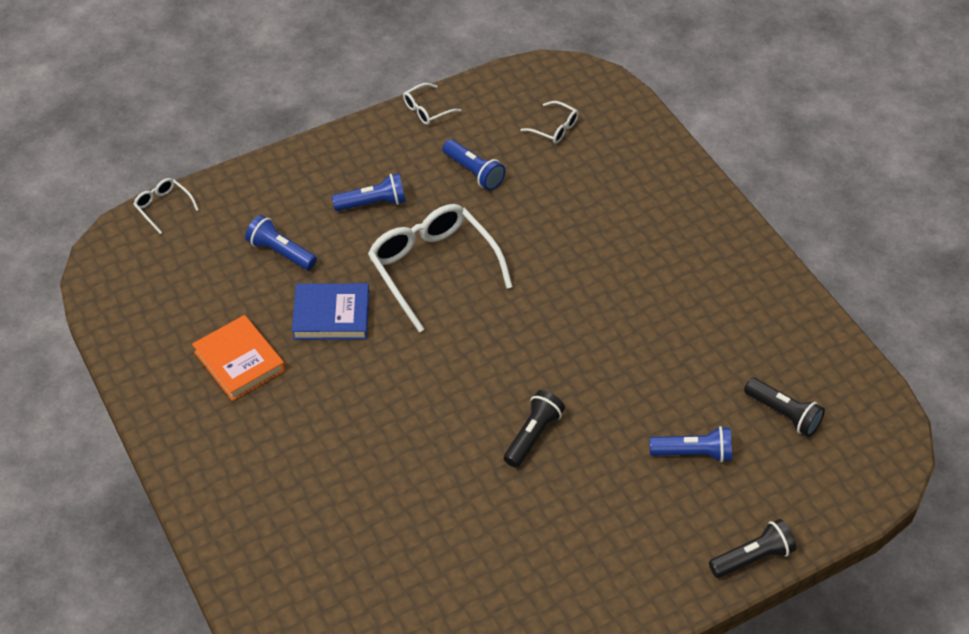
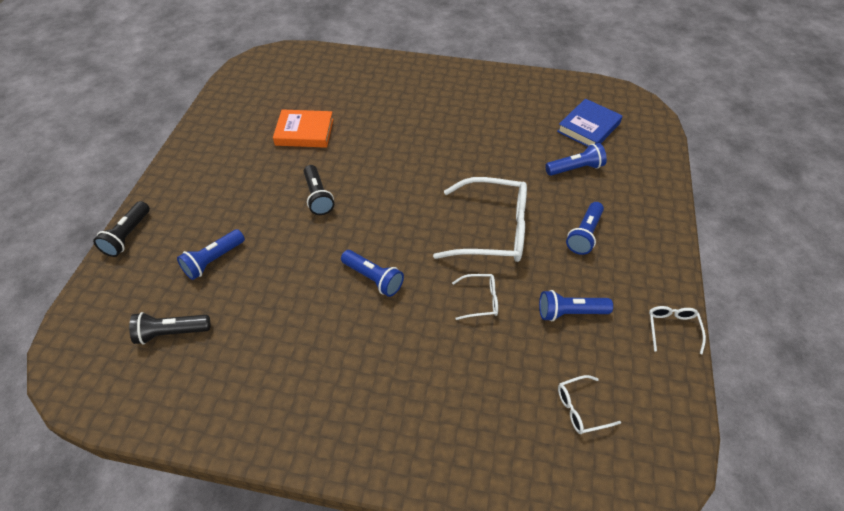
camera: 130 degrees right, 0 degrees up
white glasses [133,178,199,234] -> white glasses moved to [452,274,498,320]
orange book [192,315,285,401] -> orange book moved to [273,109,334,148]
blue book [292,283,369,340] -> blue book moved to [557,99,623,147]
none -> blue flashlight [341,250,404,297]

